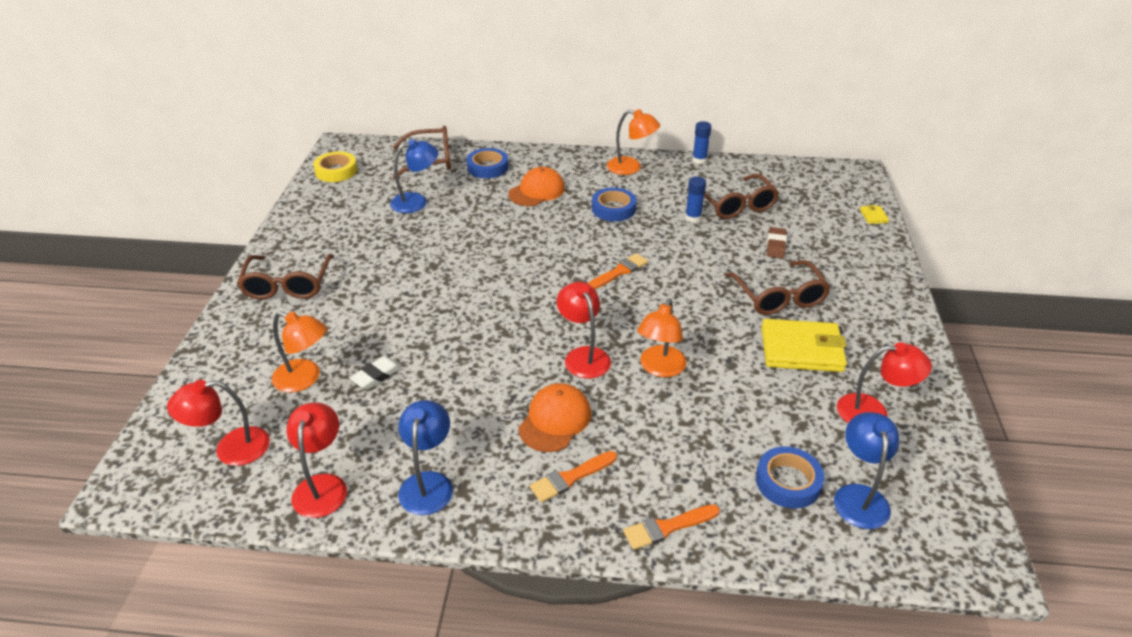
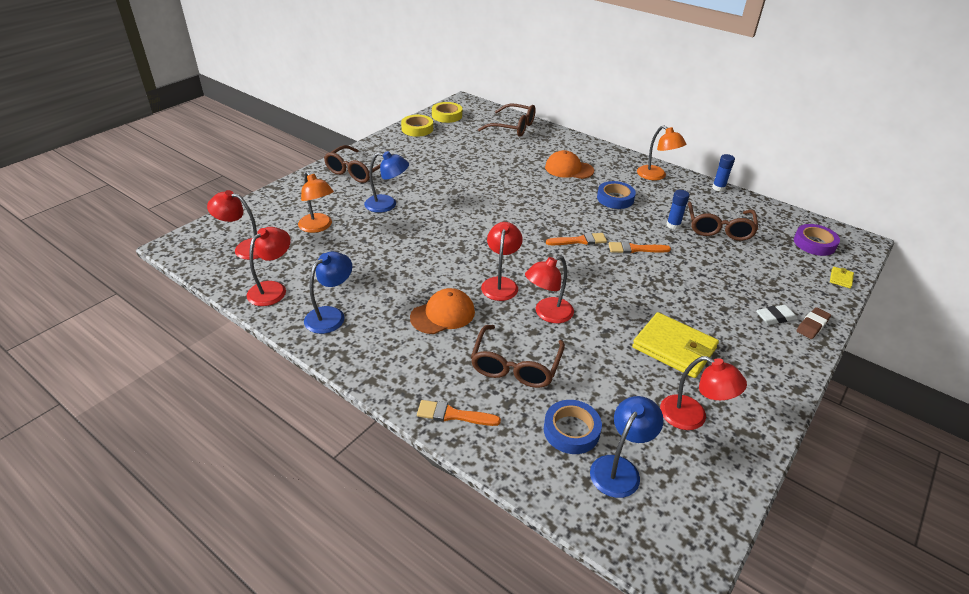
camera: 30 degrees right, 0 degrees up
white eraser [350,356,402,389] -> white eraser moved to [756,305,797,325]
blue lamp [390,139,438,213] -> blue lamp moved to [364,151,409,213]
blue tape [467,148,508,178] -> none
orange cap [508,167,565,206] -> orange cap turned 150 degrees counterclockwise [545,150,594,179]
orange brush [530,451,617,502] -> orange brush moved to [609,241,671,254]
orange lamp [637,298,687,377] -> red lamp [525,256,574,323]
brown glasses [726,260,831,315] -> brown glasses moved to [471,325,565,388]
brown eraser [767,227,787,258] -> brown eraser moved to [796,307,831,339]
none -> yellow tape [401,115,433,137]
none -> purple tape [794,224,840,256]

